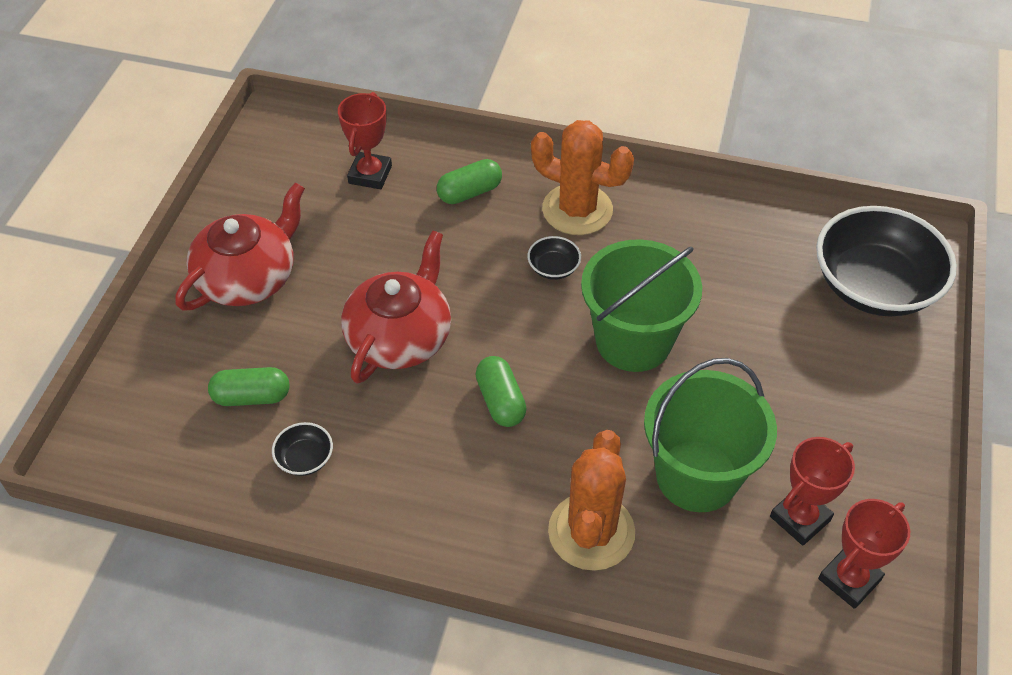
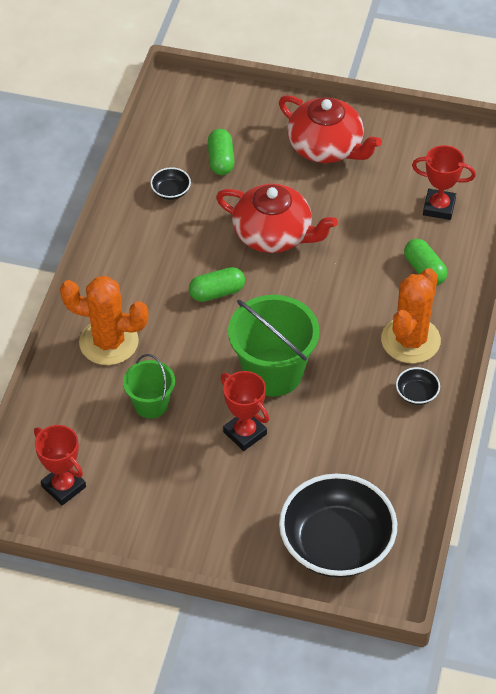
camera: 90 degrees right, 0 degrees up
black bowl [528,236,581,280] -> black bowl moved to [396,367,440,405]
green bucket [644,358,777,512] -> green bucket [123,354,175,419], size x0.57
red trophy [770,437,855,546] -> red trophy moved to [221,371,269,451]

